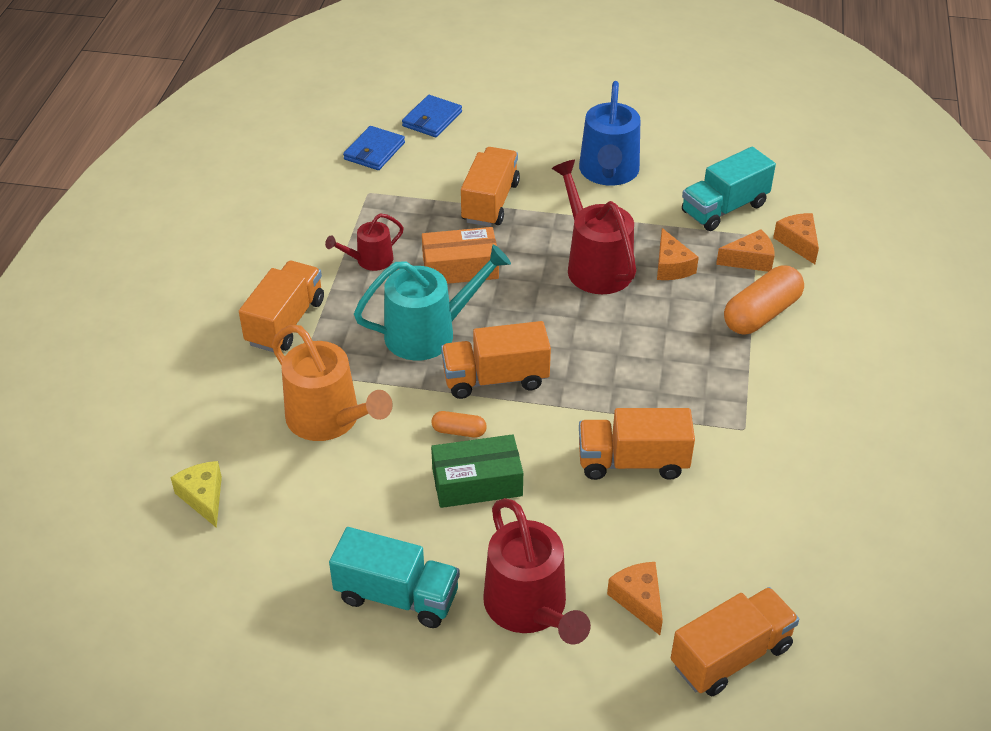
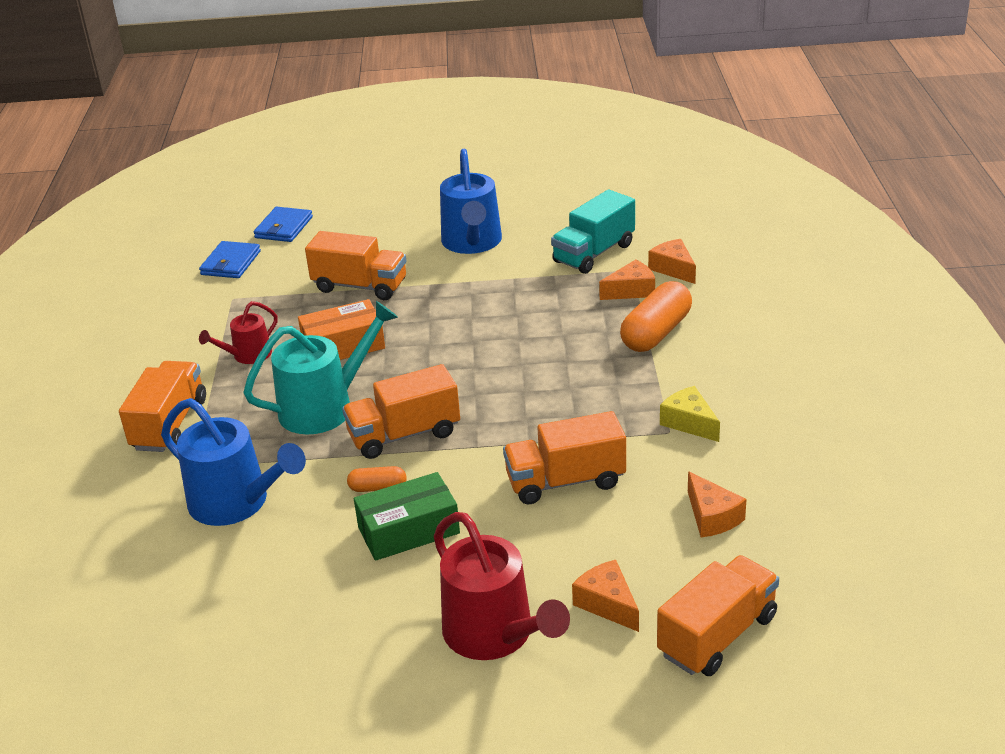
camera: 10 degrees left, 10 degrees down
yellow cheese [170,461,222,528] -> yellow cheese moved to [660,386,720,442]
orange watering can [272,325,393,441] -> blue watering can [161,398,306,526]
turquoise truck [329,527,460,628] -> none
orange truck [461,147,520,227] -> orange truck turned 105 degrees clockwise [305,231,406,300]
red watering can [552,160,636,294] -> none
orange cheese [657,228,699,280] -> orange cheese moved to [688,471,747,537]

